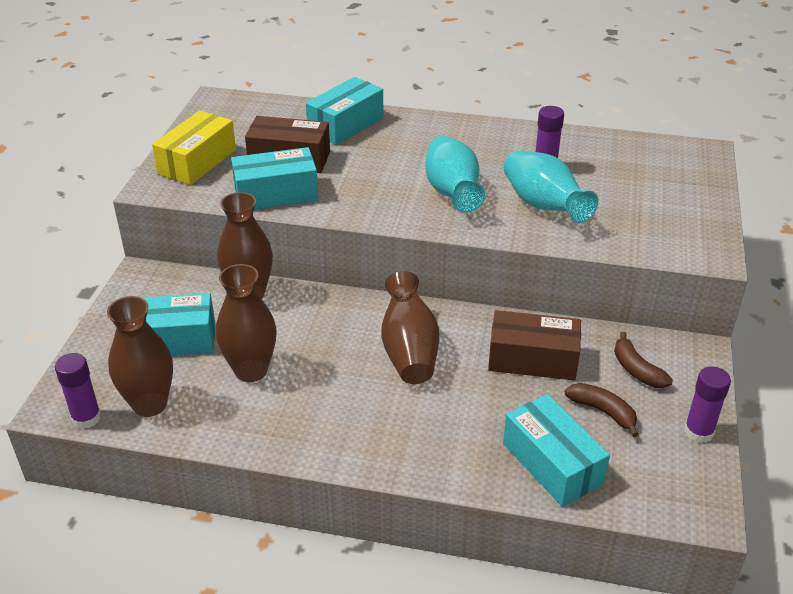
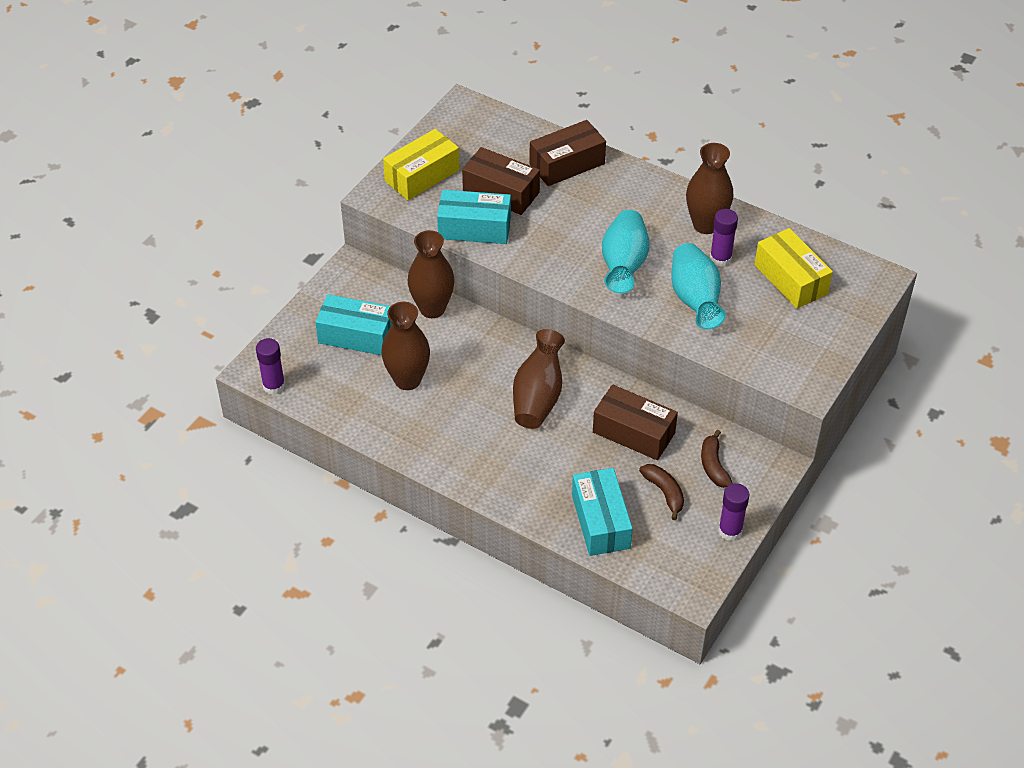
camera: 20 degrees right, 10 degrees up
brown vase [107,296,173,417] -> brown vase moved to [686,143,733,234]
turquoise box [306,77,383,145] -> brown box [529,120,606,186]
none -> yellow box [754,228,833,309]

